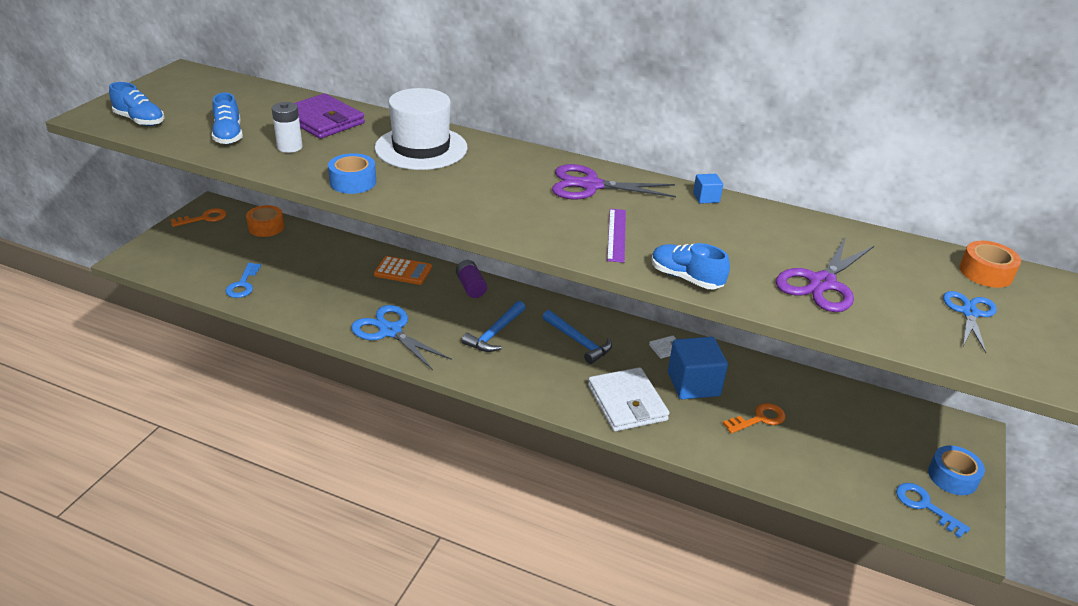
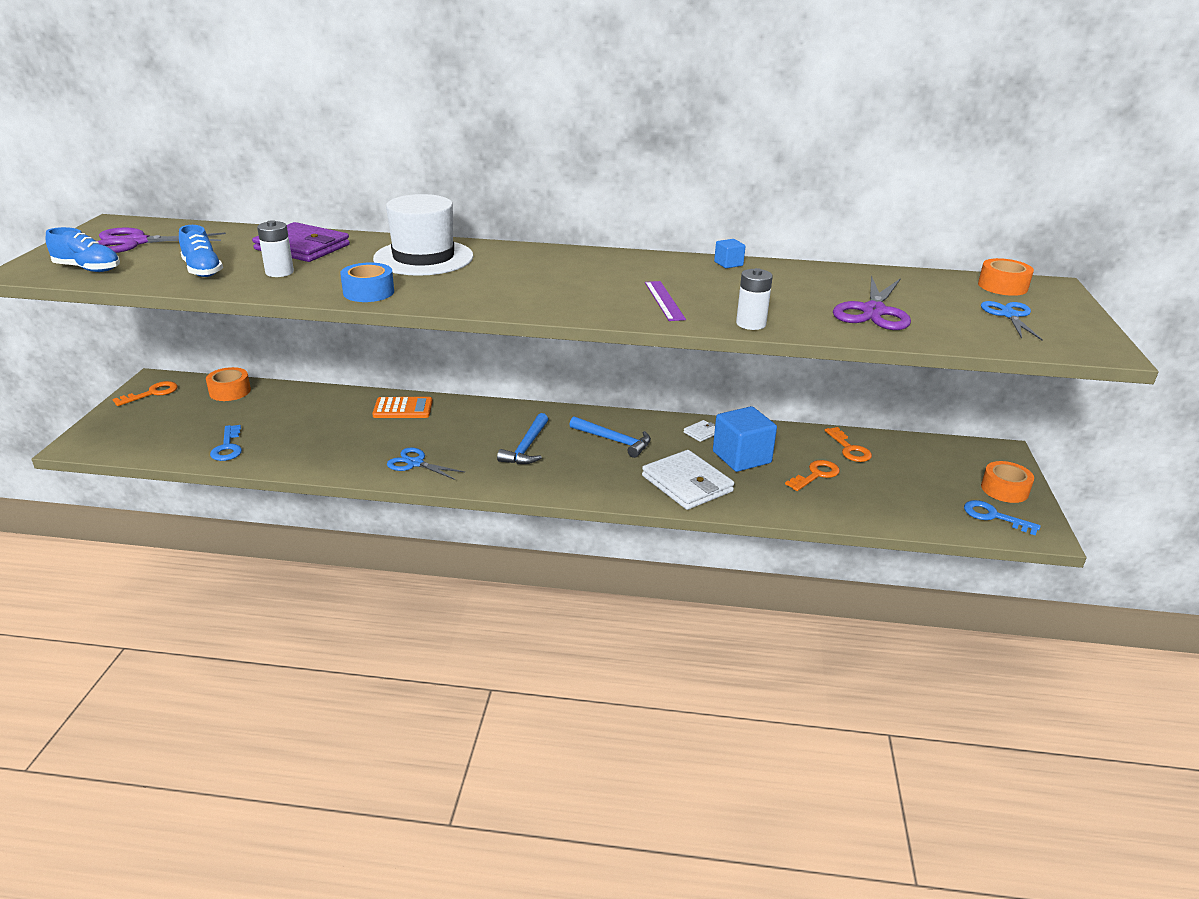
camera: 15 degrees left, 5 degrees down
blue scissors [351,305,452,370] -> blue scissors [387,447,465,480], size x0.65
purple battery [456,260,487,298] -> none
purple scissors [552,164,676,200] -> purple scissors moved to [97,227,226,253]
blue shoe [651,243,730,289] -> white battery [736,268,773,330]
blue tape [928,445,985,495] -> orange tape [981,461,1034,503]
none -> orange key [825,427,872,462]

